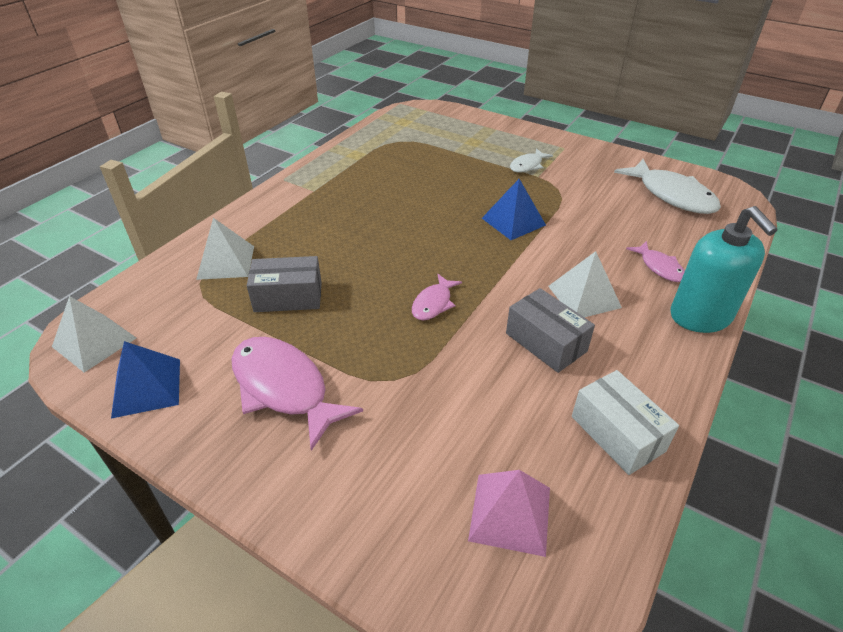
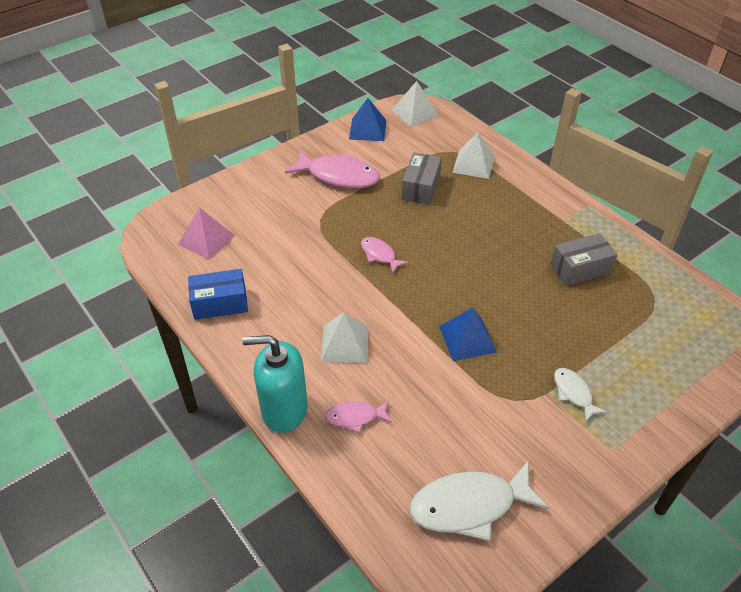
camera: 110 degrees right, 5 degrees up
pink fish [231,337,363,451] -> pink fish turned 45 degrees clockwise [285,150,380,188]
grey box [506,288,595,373] -> grey box moved to [551,233,617,286]
white box [572,370,679,475] -> blue box [188,269,248,320]

